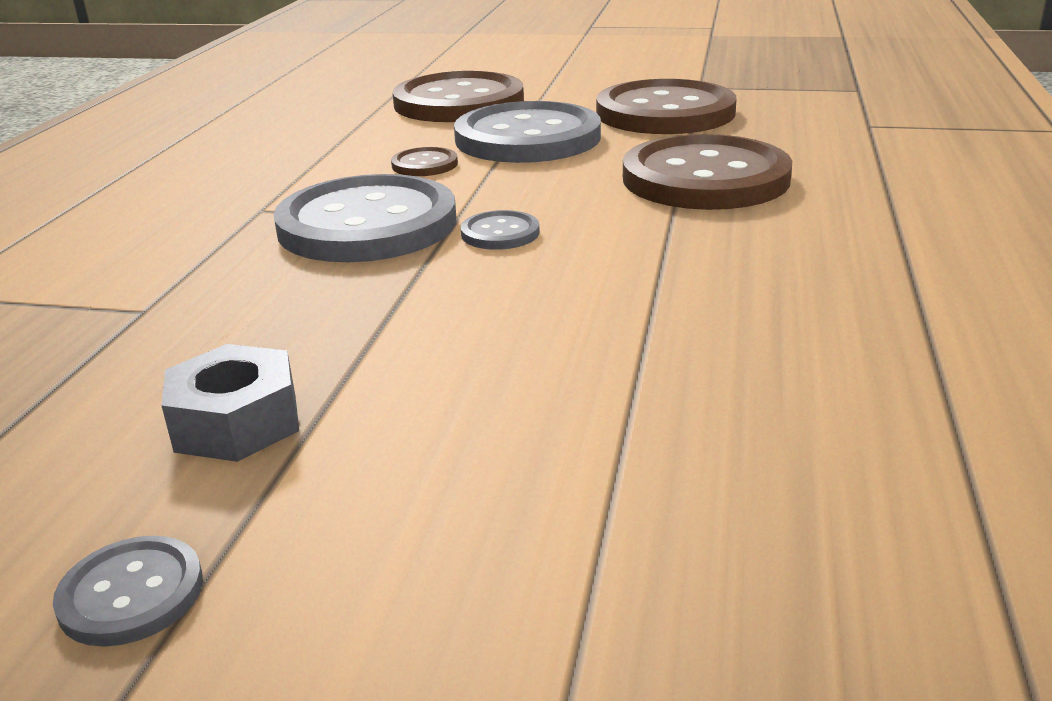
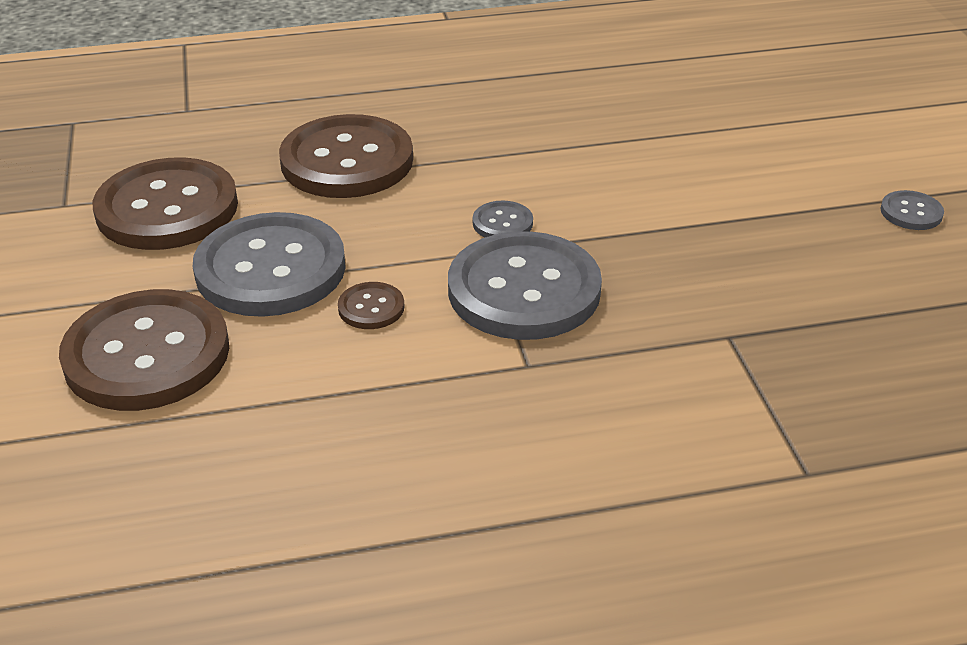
camera: 115 degrees left, 10 degrees up
grey nut [161,344,299,462] -> none

